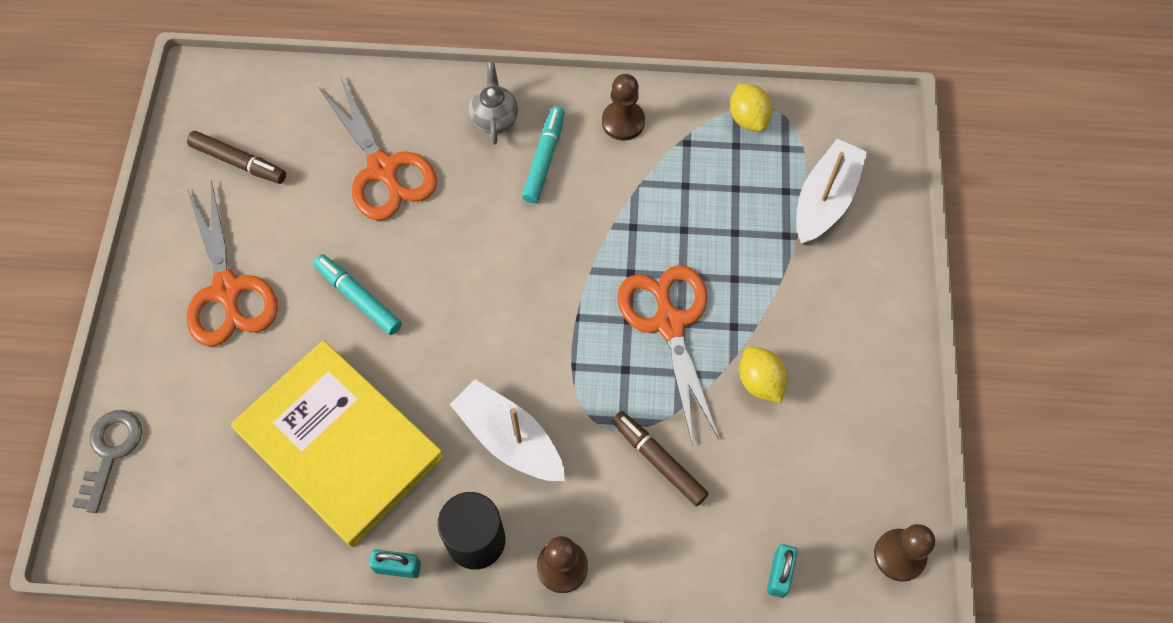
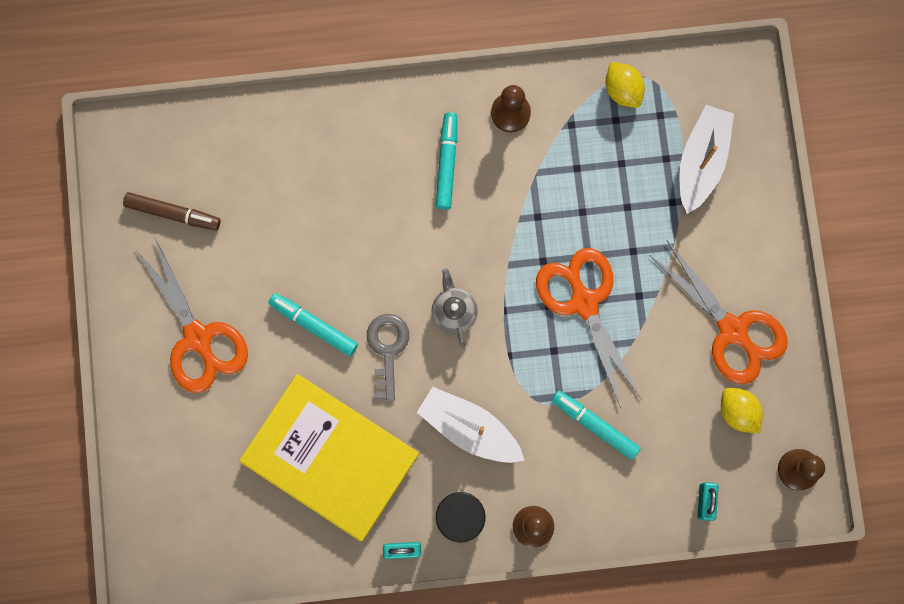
camera: 10 degrees left, 15 degrees up
grey key [72,410,142,513] -> grey key moved to [367,314,409,401]
orange scissors [319,76,437,221] -> orange scissors moved to [651,241,788,384]
grey teapot [469,62,518,145] -> grey teapot moved to [431,268,478,348]
brown marker [612,411,709,506] -> turquoise marker [552,391,641,460]
yellow lemon [739,347,788,403] -> yellow lemon moved to [721,388,763,434]

